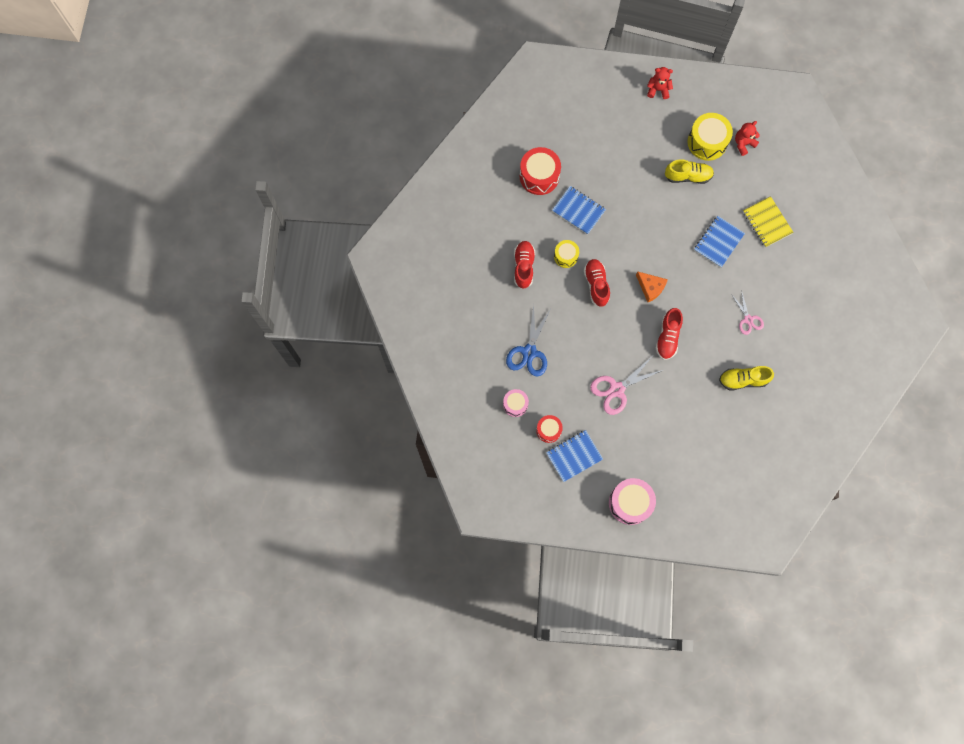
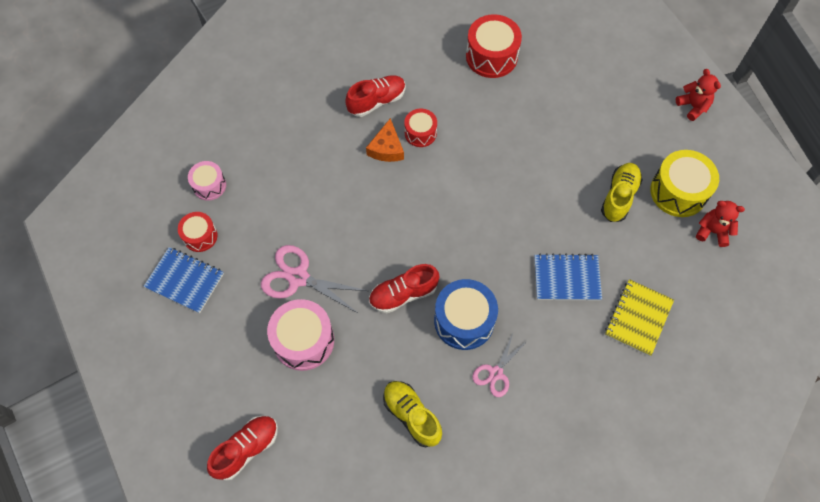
camera: 55 degrees right, 10 degrees down
blue scissors [506,304,550,377] -> none
blue notebook [552,186,606,235] -> none
yellow drum [554,240,579,268] -> red drum [404,109,437,147]
red shoe [584,259,610,307] -> red shoe moved to [207,416,278,480]
pink drum [609,478,656,525] -> pink drum moved to [267,299,334,371]
orange cheese [636,271,668,302] -> orange cheese moved to [366,118,404,162]
yellow shoe [665,159,714,184] -> yellow shoe turned 120 degrees counterclockwise [601,163,643,222]
none -> blue drum [434,279,498,350]

